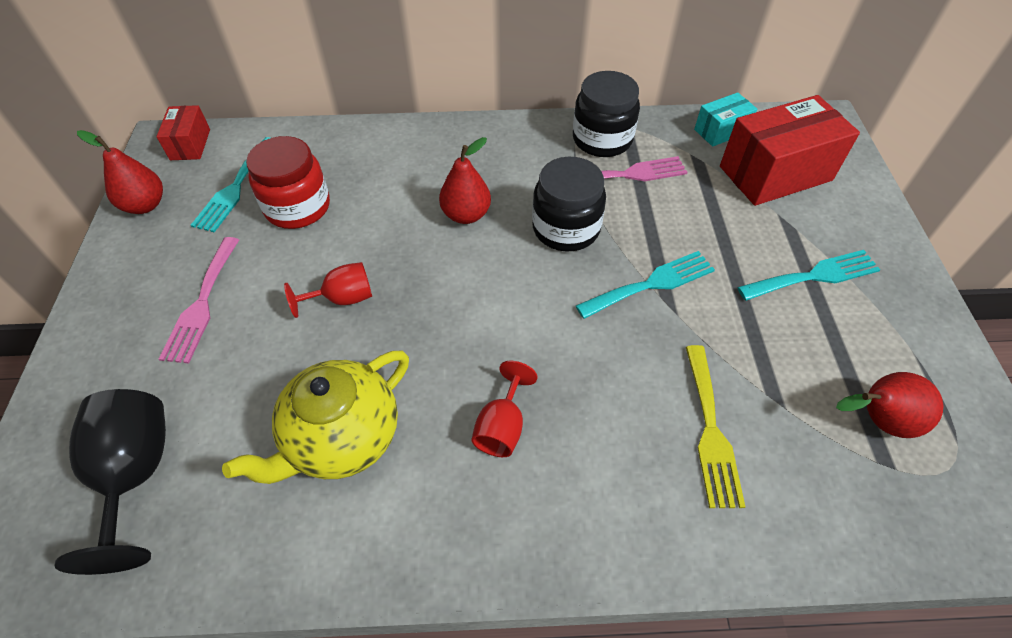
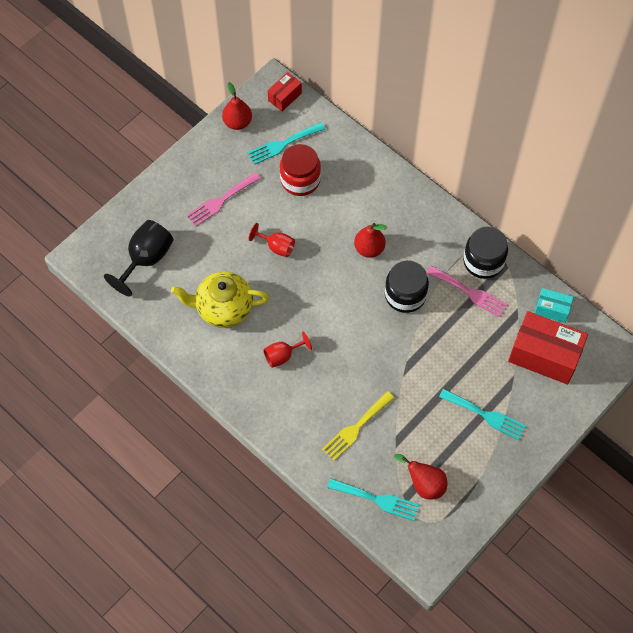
camera: 45 degrees right, 10 degrees up
turquoise fork [576,251,715,319] -> turquoise fork moved to [327,478,419,521]

